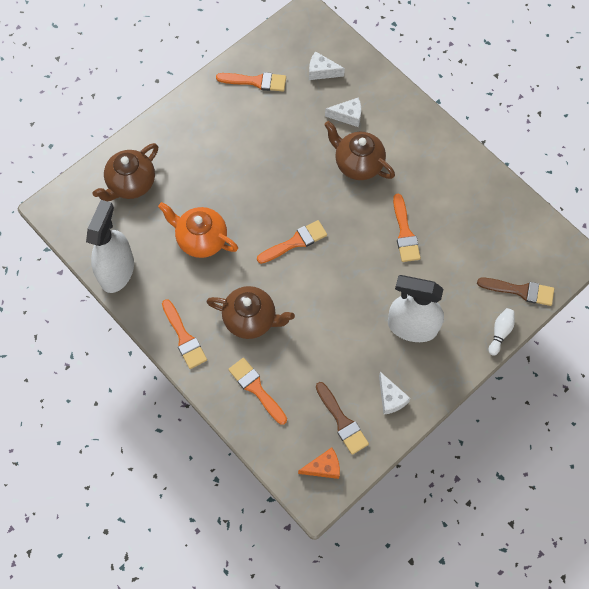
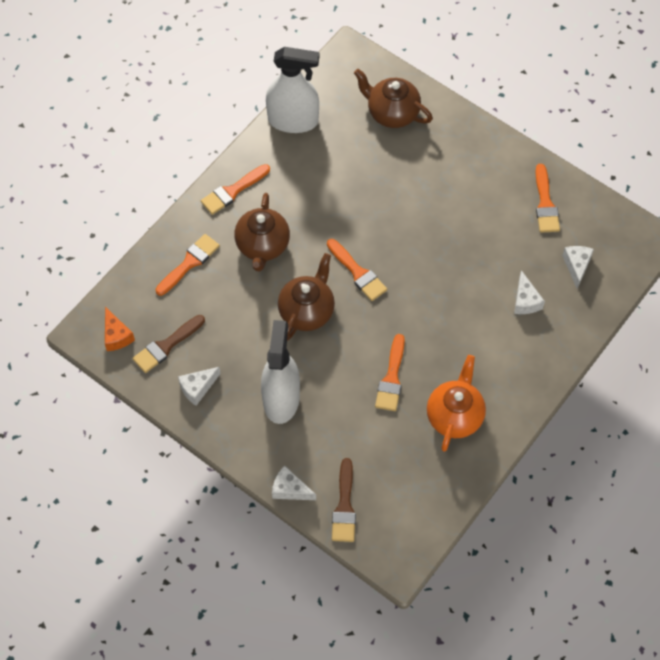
camera: 80 degrees right, 5 degrees down
orange teapot [158,202,238,258] -> orange teapot moved to [427,355,486,452]
brown teapot [324,121,395,180] -> brown teapot moved to [278,253,335,341]
orange brush [393,194,421,262] -> orange brush turned 60 degrees counterclockwise [375,334,405,411]
white bowling pin [488,308,515,356] -> white cheese [272,466,316,500]

